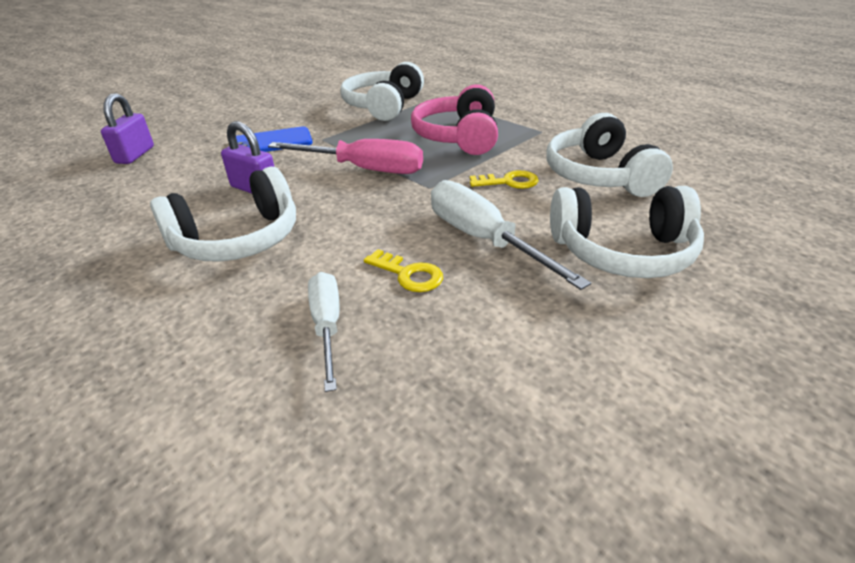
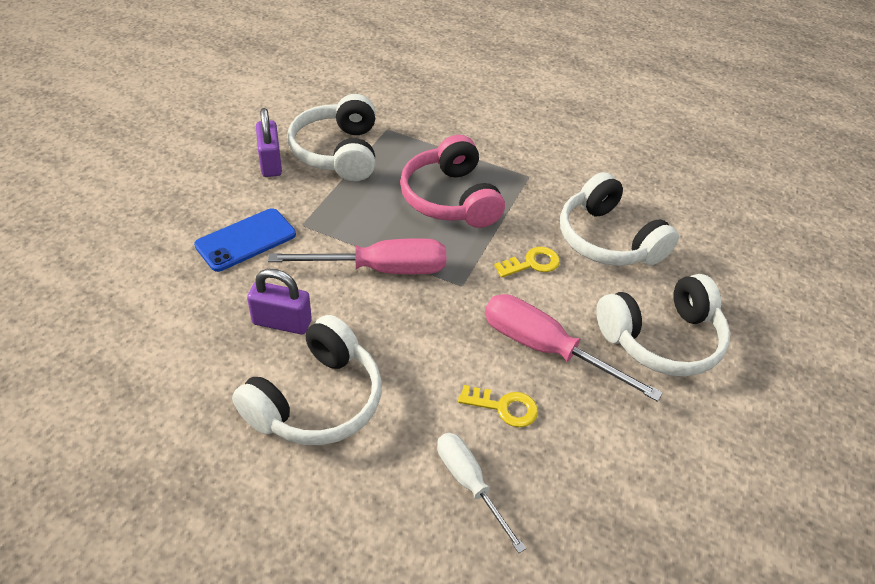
camera: 25 degrees left, 10 degrees up
purple padlock [101,93,154,164] -> purple padlock moved to [256,108,282,177]
white screwdriver [431,180,591,290] -> pink screwdriver [485,294,663,402]

